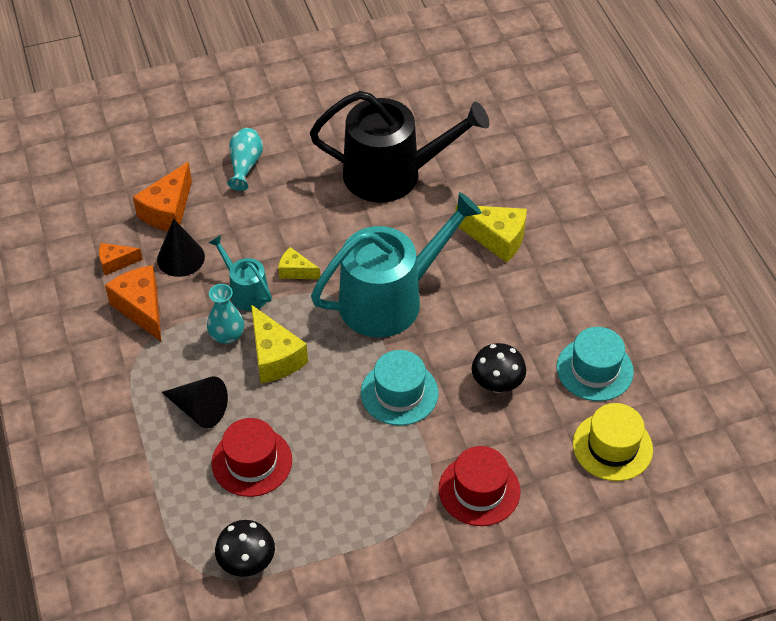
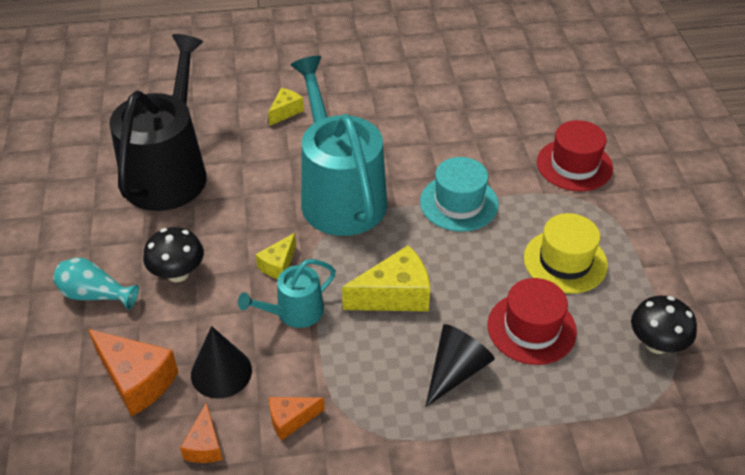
camera: 80 degrees left, 5 degrees down
orange cheese [105,265,161,342] -> orange cheese [269,397,325,441], size x0.57
turquoise vase [207,284,244,344] -> none
yellow cheese [455,205,527,263] -> yellow cheese [268,88,304,126], size x0.57
black mushroom [472,343,526,393] -> black mushroom moved to [143,227,204,282]
turquoise hat [557,327,634,401] -> none
yellow hat [573,403,653,481] -> yellow hat moved to [524,213,608,294]

